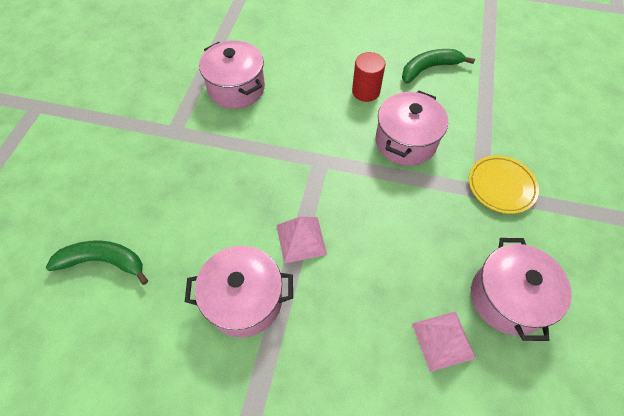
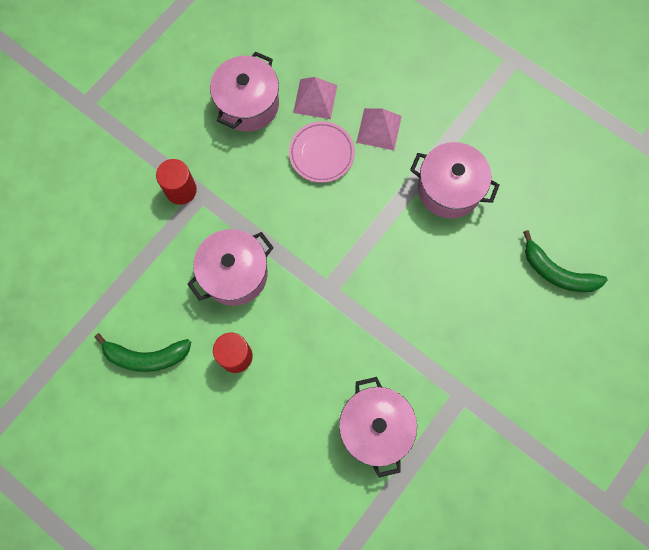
camera: 155 degrees left, 15 degrees up
pink pyramid [277,217,327,263] -> pink pyramid moved to [356,108,402,150]
yellow plate [469,155,539,214] -> red cylinder [156,159,197,205]
none -> pink plate [289,121,355,183]

